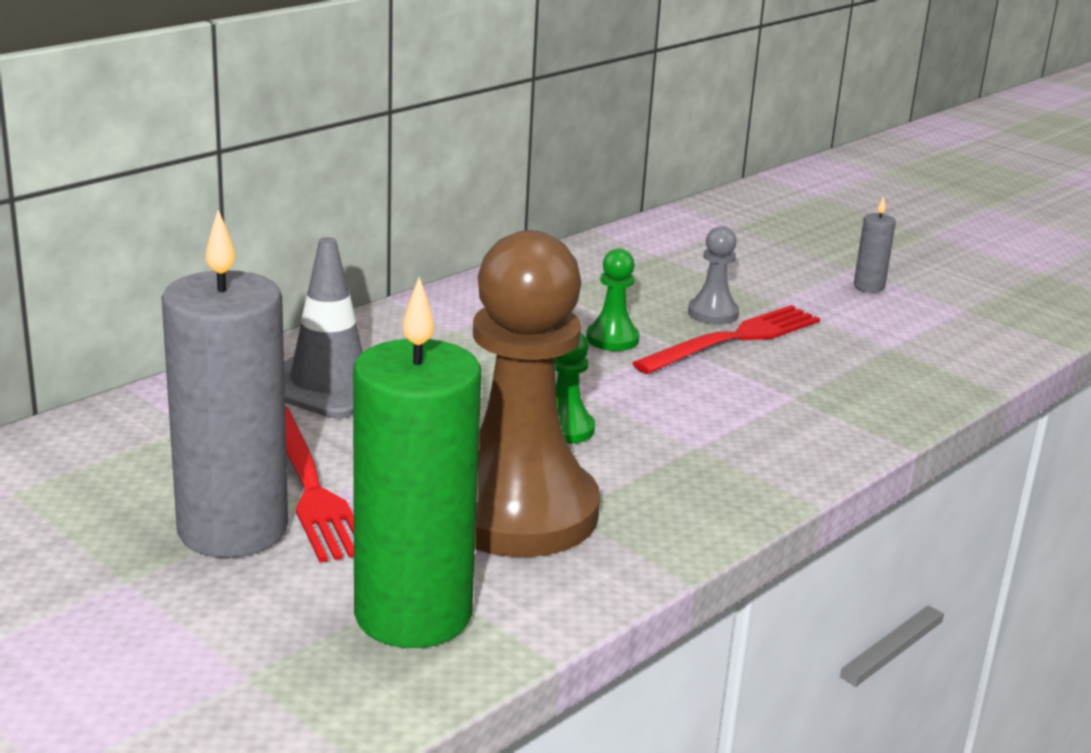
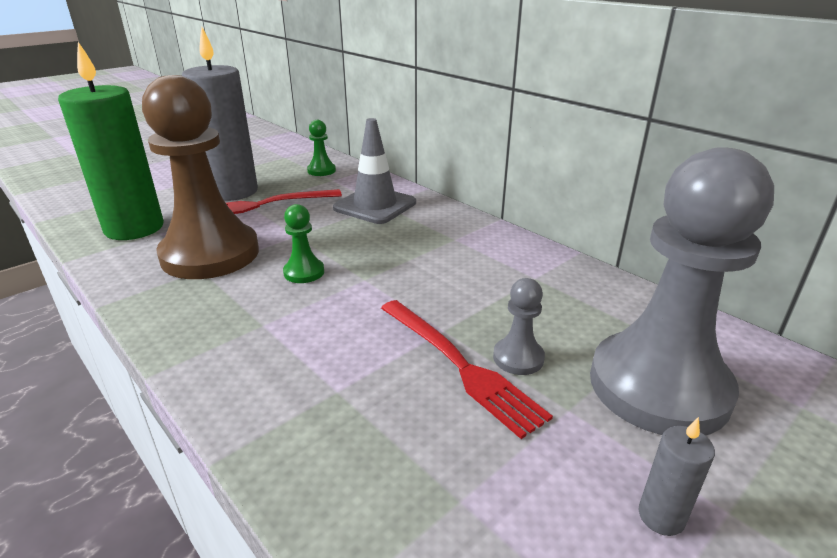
camera: 95 degrees right, 5 degrees up
green pawn [586,249,640,351] -> green pawn moved to [307,120,336,176]
none -> grey pawn [590,147,774,435]

